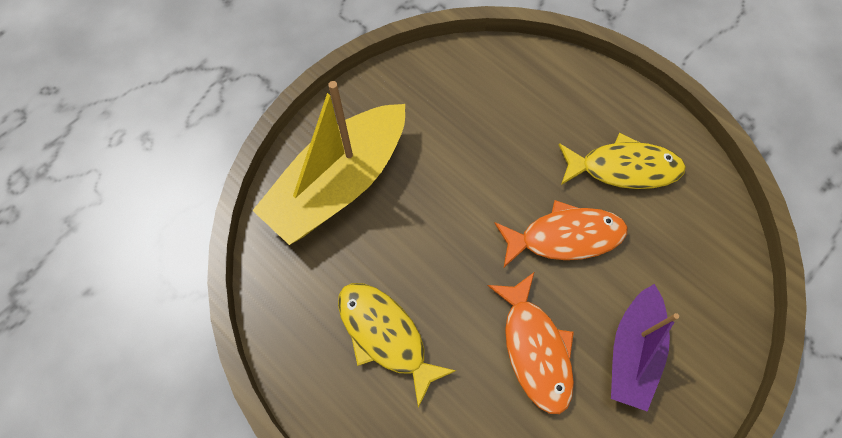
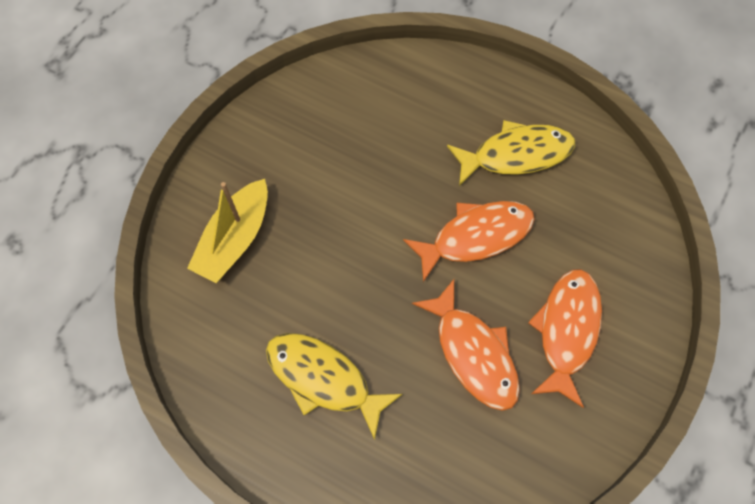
camera: 15 degrees left, 0 degrees up
yellow boat [252,81,405,245] -> yellow boat [187,179,268,283], size x0.62
purple boat [611,284,679,411] -> orange fish [528,269,602,408]

